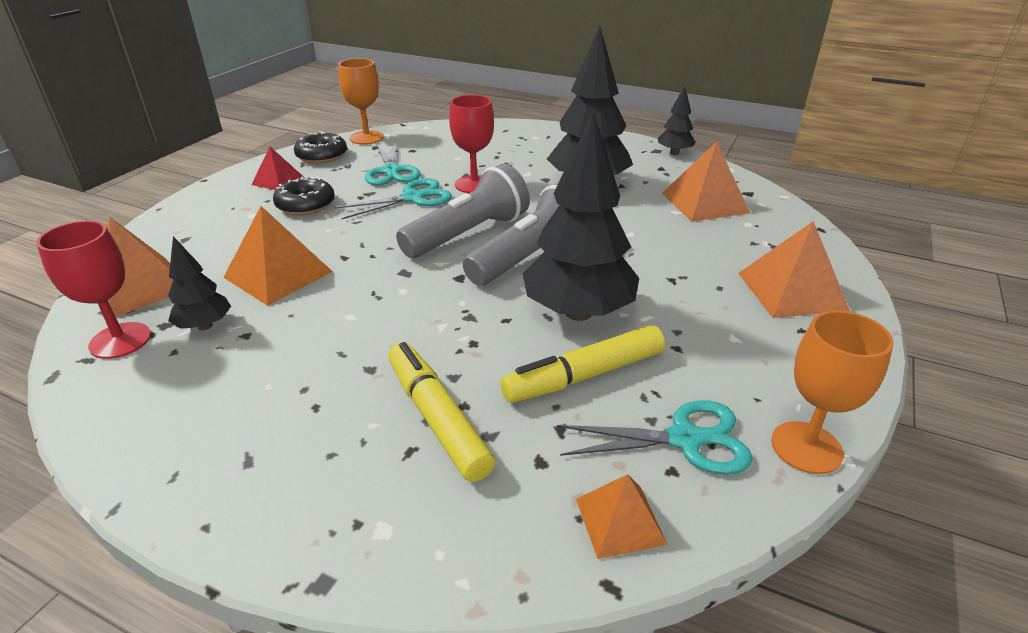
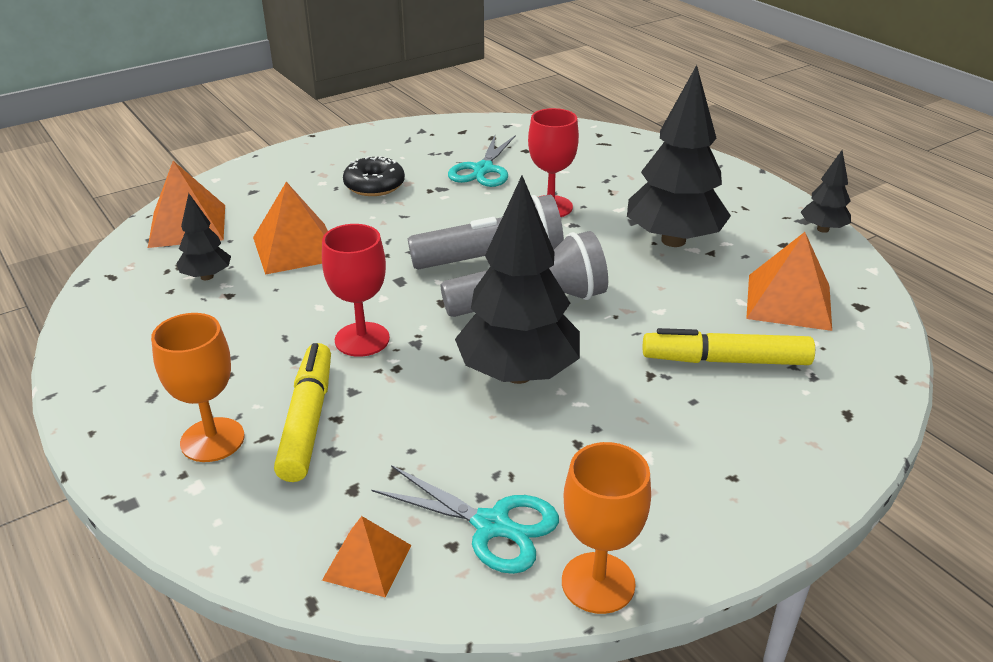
camera: 30 degrees right, 0 degrees up
red goblet [36,220,151,359] -> red goblet moved to [322,224,390,357]
red pyramid [251,147,304,190] -> none
black donut [294,131,347,164] -> none
turquoise scissors [334,178,452,219] -> none
orange goblet [338,58,384,145] -> orange goblet moved to [151,313,245,462]
yellow marker [500,325,665,403] -> yellow marker moved to [643,328,815,365]
orange pyramid [738,221,850,318] -> none

